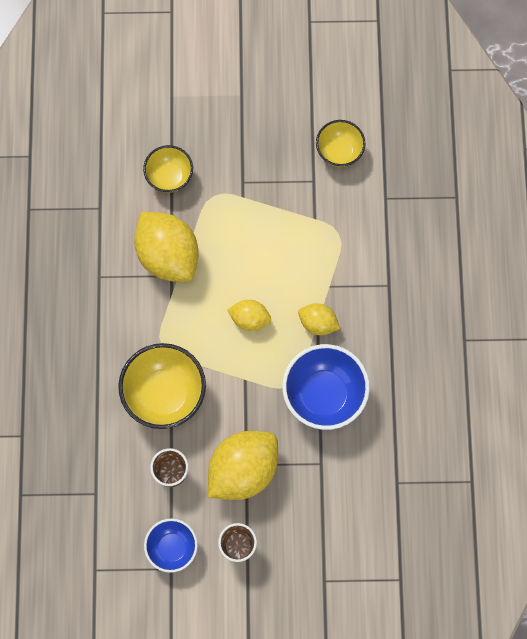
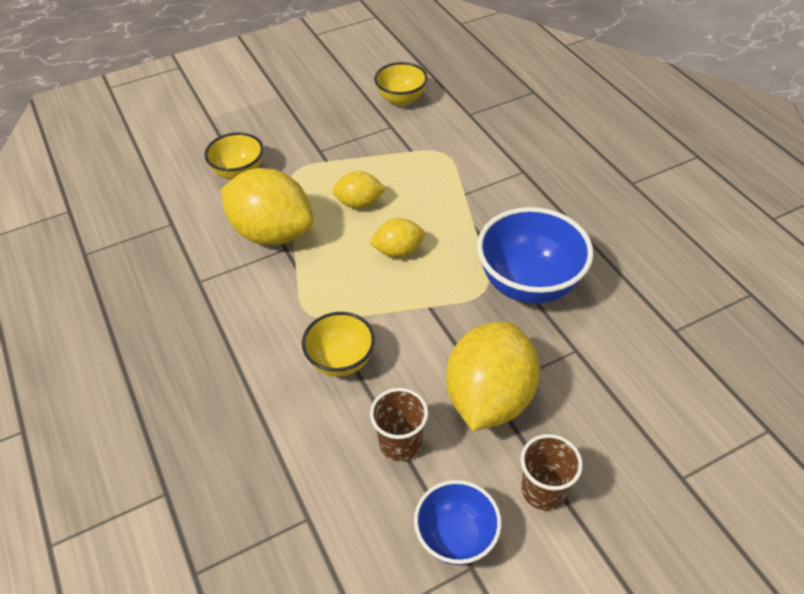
camera: 25 degrees left, 25 degrees down
yellow bowl [118,343,206,429] -> yellow bowl [302,312,375,377], size x0.60
yellow lemon [298,303,340,335] -> yellow lemon moved to [332,171,386,209]

